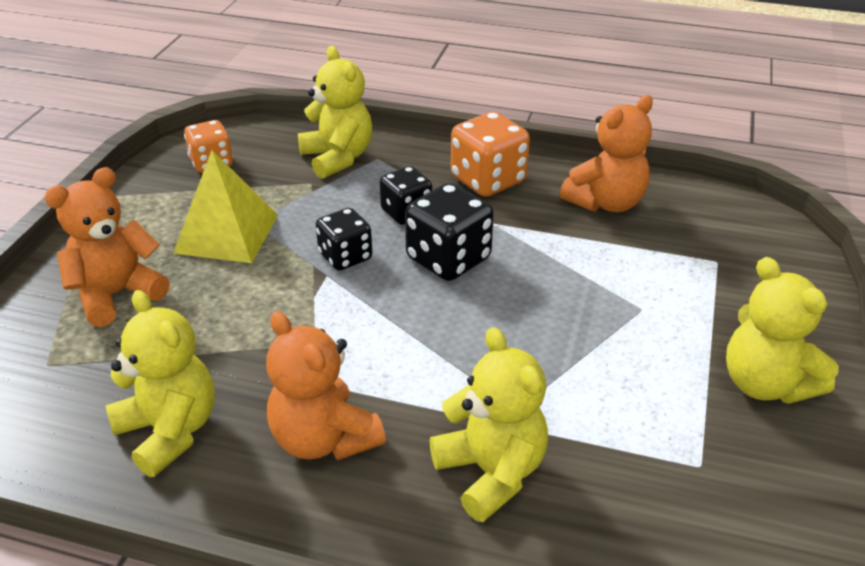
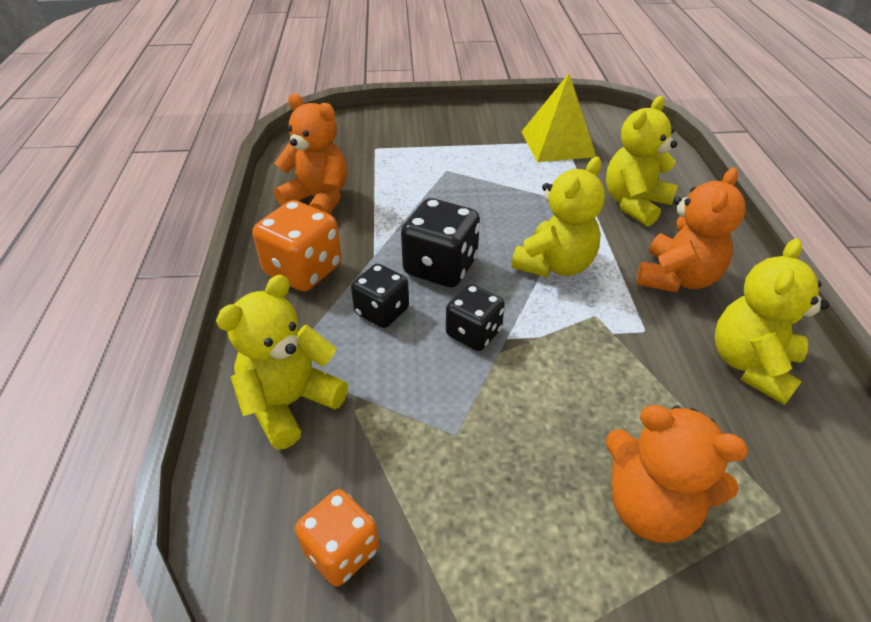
camera: 110 degrees left, 5 degrees up
yellow pyramid [173,150,278,263] -> yellow pyramid moved to [521,73,596,162]
yellow teddy bear [726,257,839,404] -> yellow teddy bear moved to [511,157,605,277]

